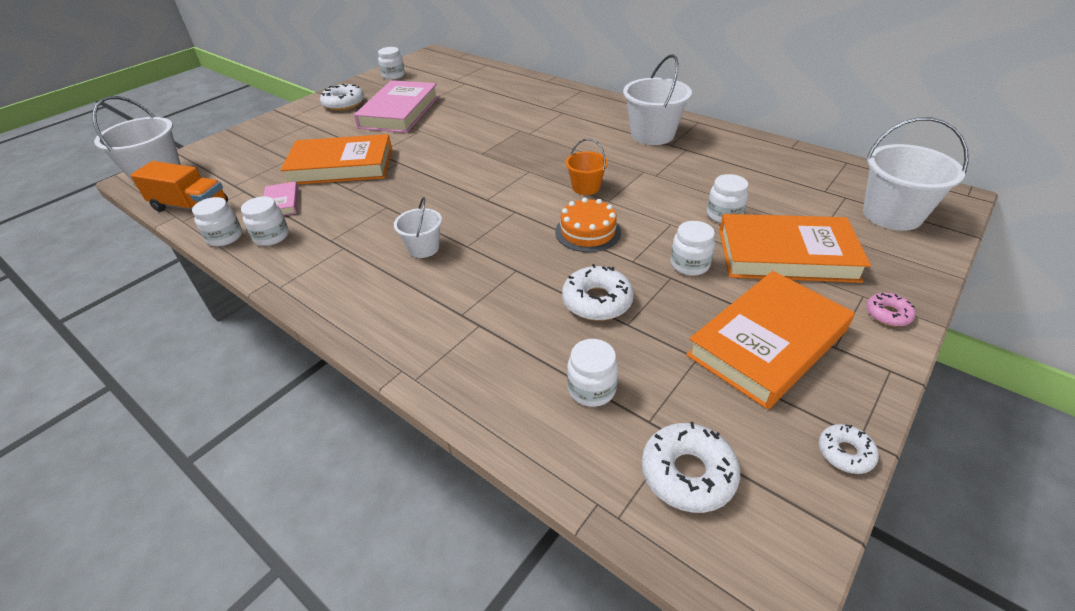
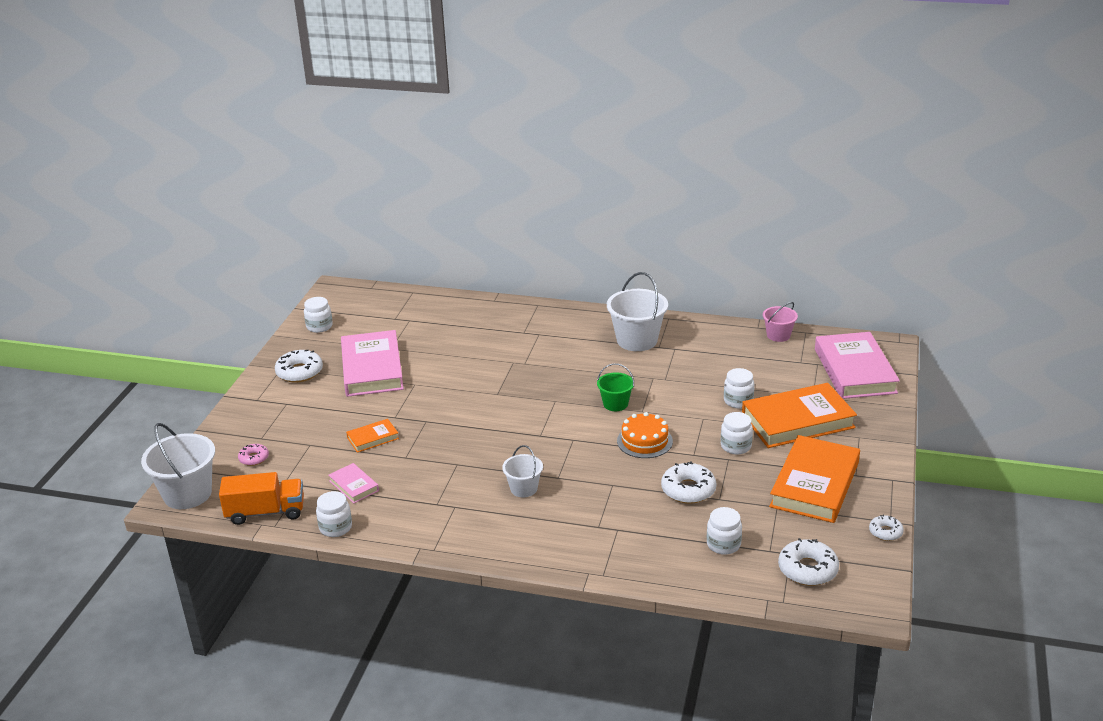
camera: 25 degrees left, 10 degrees down
white jar [241,196,289,246] -> none
orange book [281,134,392,185] -> orange book [346,419,399,453], size x0.47
orange bucket [565,138,608,195] -> green bucket [597,363,634,411]
white bucket [863,117,969,231] -> pink book [815,332,900,399]
pink donut [866,293,916,326] -> pink donut moved to [238,444,269,466]
none -> pink bucket [763,302,798,342]

